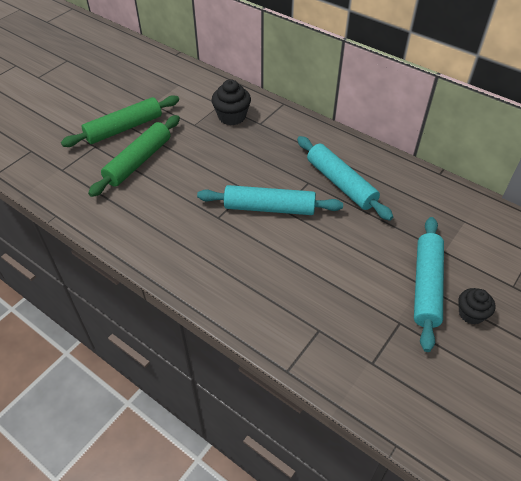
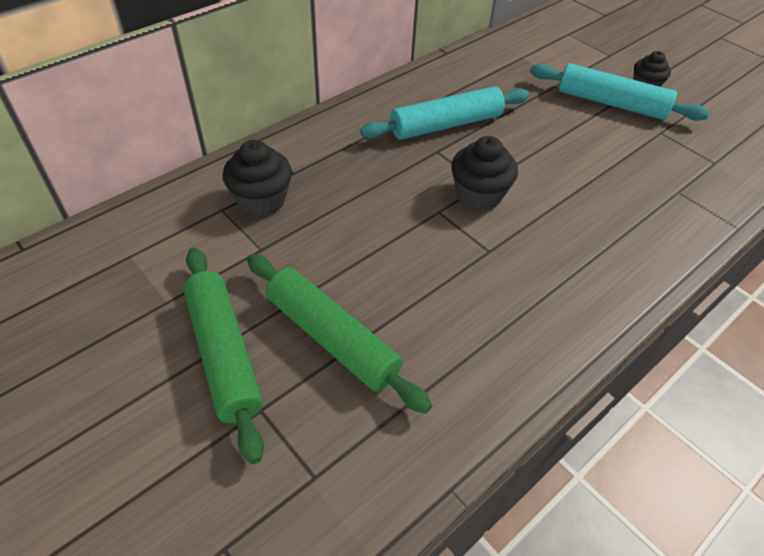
camera: 80 degrees left, 0 degrees up
turquoise rolling pin [197,185,343,215] -> black cupcake [451,136,518,211]

